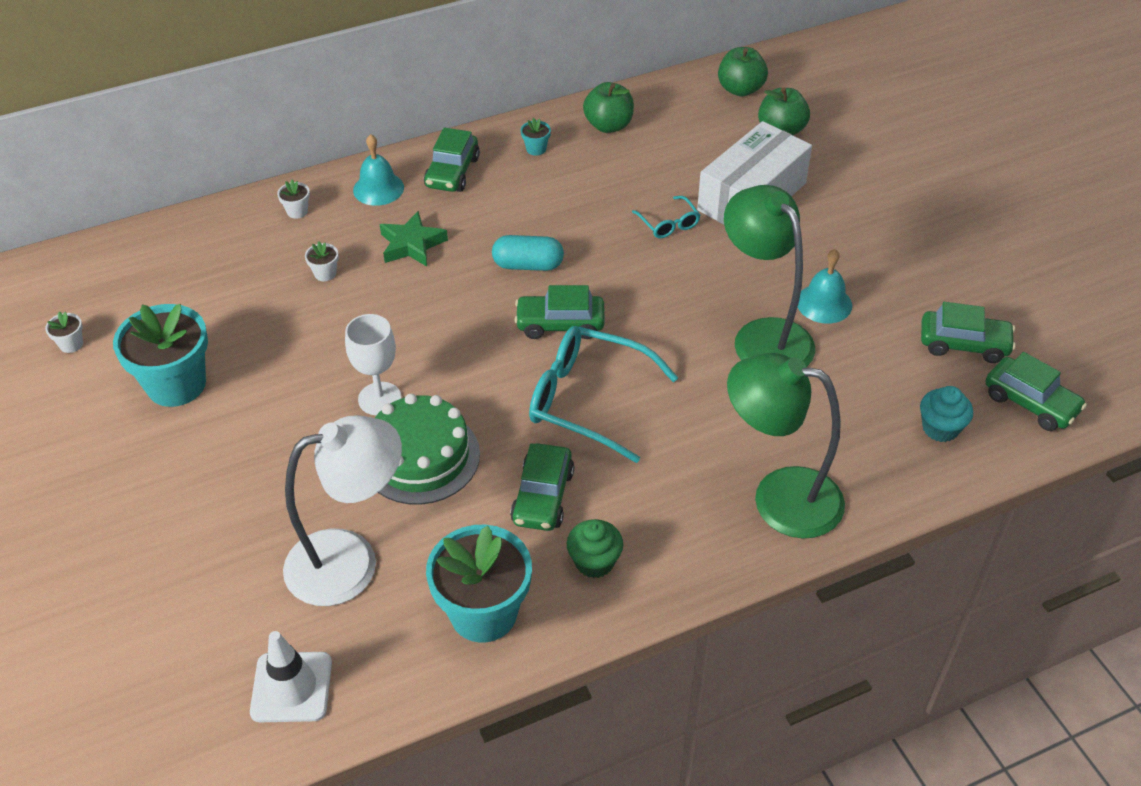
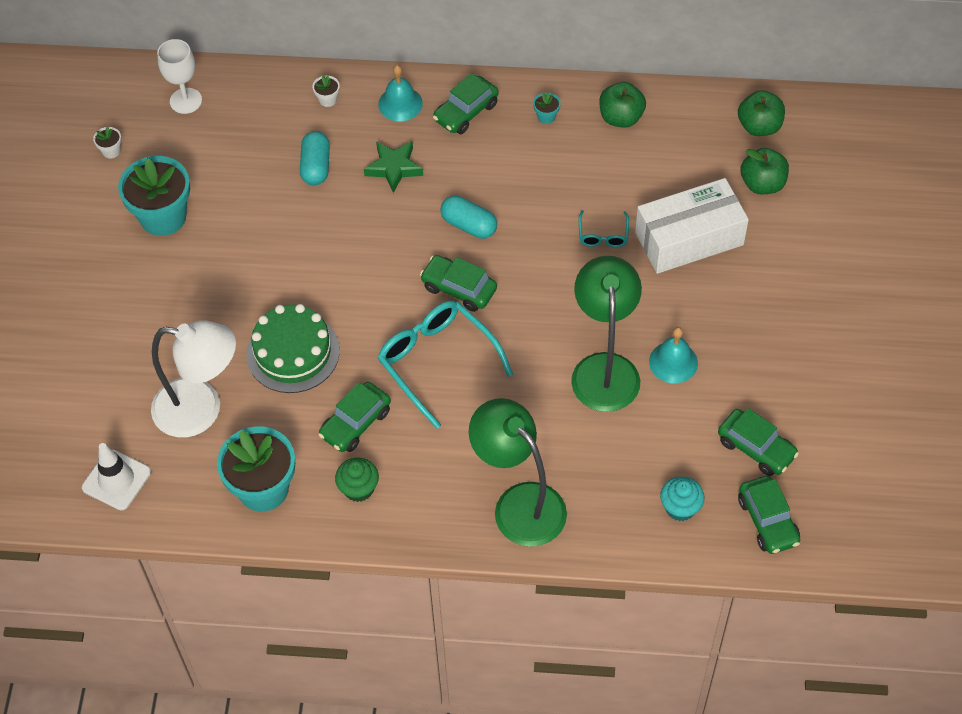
camera: 30 degrees right, 10 degrees up
white flower pot [305,241,339,281] -> turquoise capsule [300,131,330,186]
white goblet [345,314,402,415] -> white goblet moved to [157,39,202,114]

